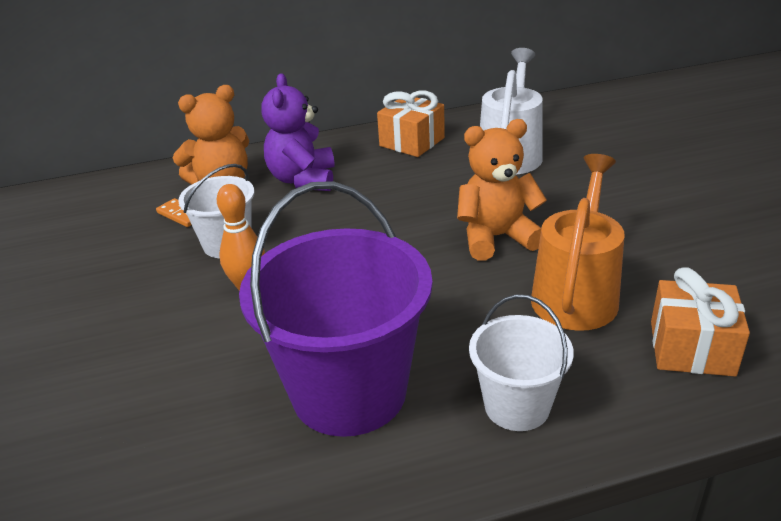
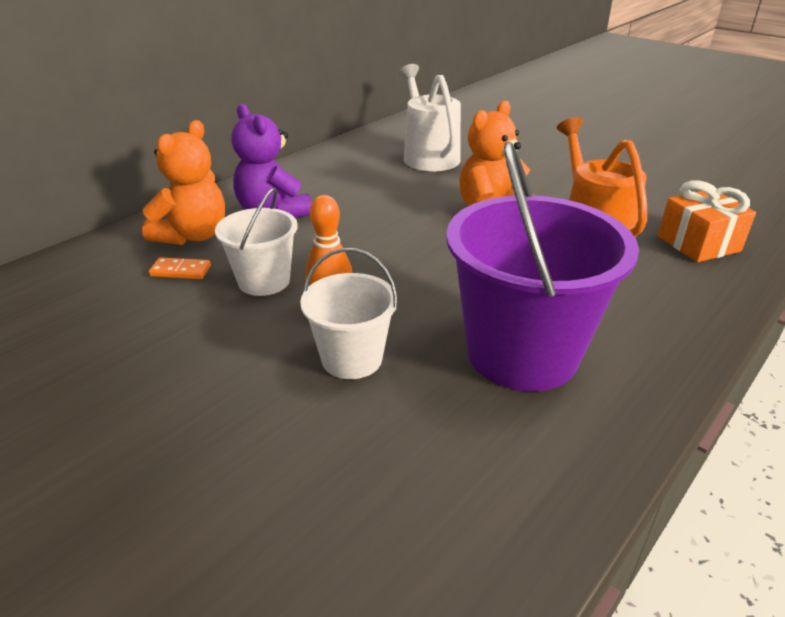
camera: 35 degrees left, 0 degrees up
orange gift [377,91,445,157] -> none
white bucket [469,294,574,431] -> white bucket moved to [300,248,398,379]

